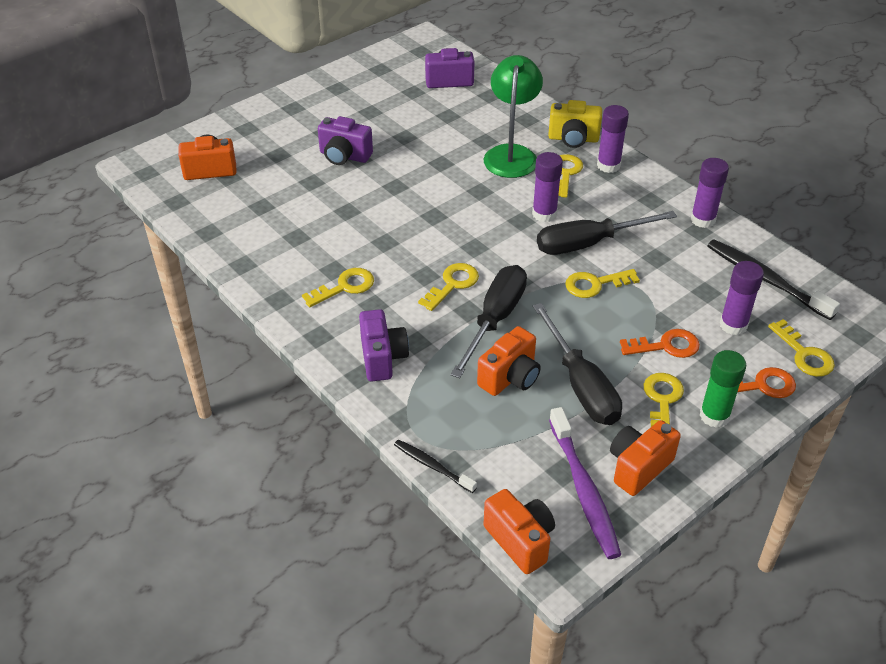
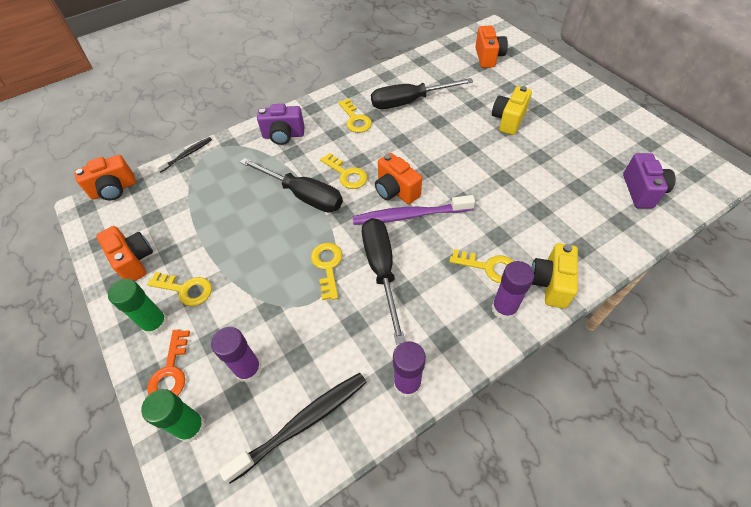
camera: 100 degrees right, 10 degrees up
purple camera [318,116,373,165] -> yellow camera [492,86,532,135]
orange camera [477,326,541,396] -> orange camera moved to [375,153,422,204]
green lamp [484,55,543,178] -> none
purple glue stick [532,152,563,222] -> none
black screwdriver [533,303,622,425] -> black screwdriver moved to [371,78,473,109]
purple toothbrush [549,407,621,559] -> purple toothbrush moved to [352,195,475,225]
orange key [620,329,700,358] -> none
yellow key [768,319,835,377] -> green glue stick [141,389,206,442]

